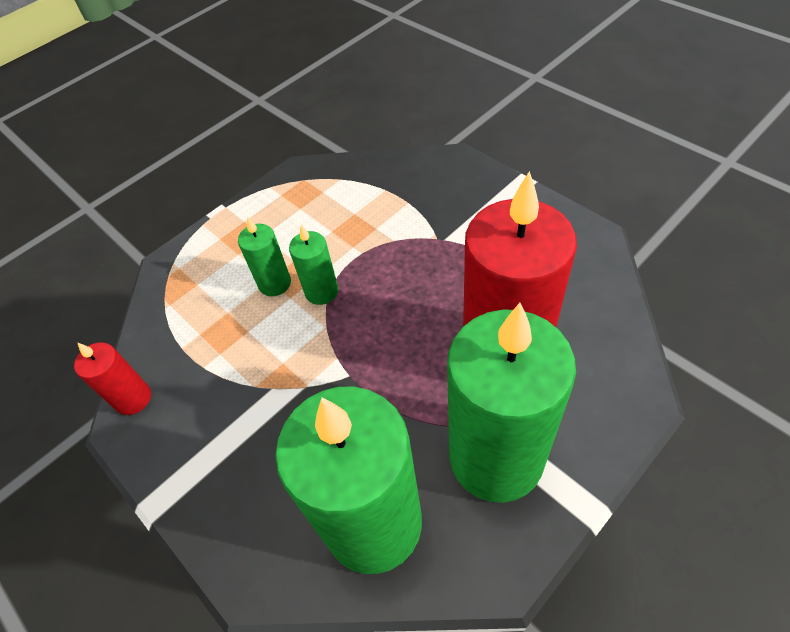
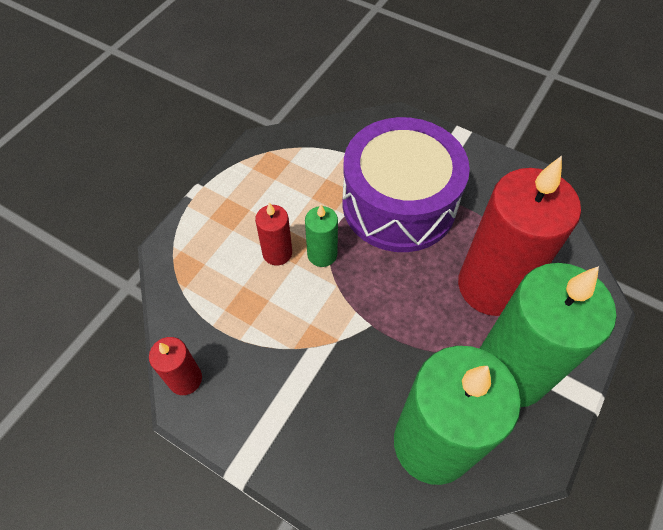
camera: 20 degrees left, 5 degrees up
green candle [238,217,291,296] -> red candle [255,203,292,265]
none -> purple drum [342,117,470,252]

